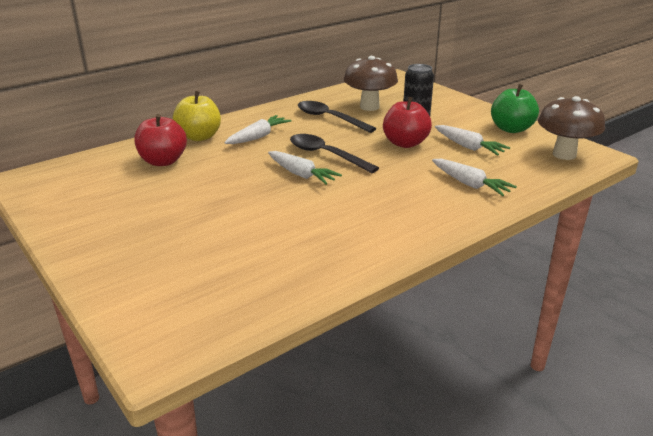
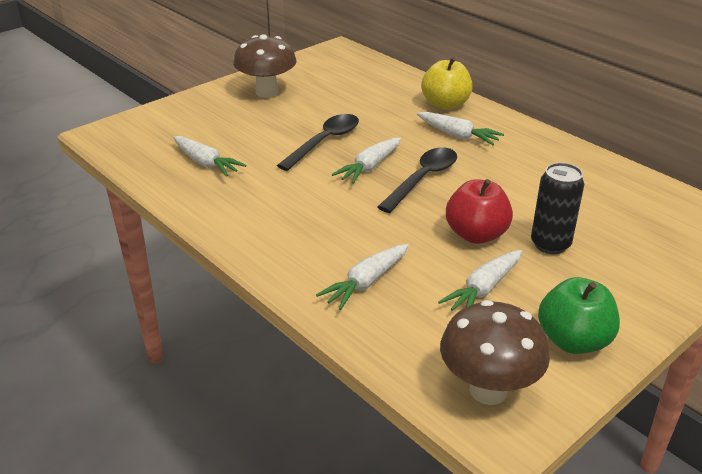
camera: 85 degrees right, 5 degrees up
red apple [134,114,187,166] -> none
black spoon [298,101,377,133] -> black spoon moved to [277,114,359,171]
brown mushroom [344,56,398,111] -> brown mushroom moved to [233,34,297,98]
none -> white carrot [173,136,247,177]

